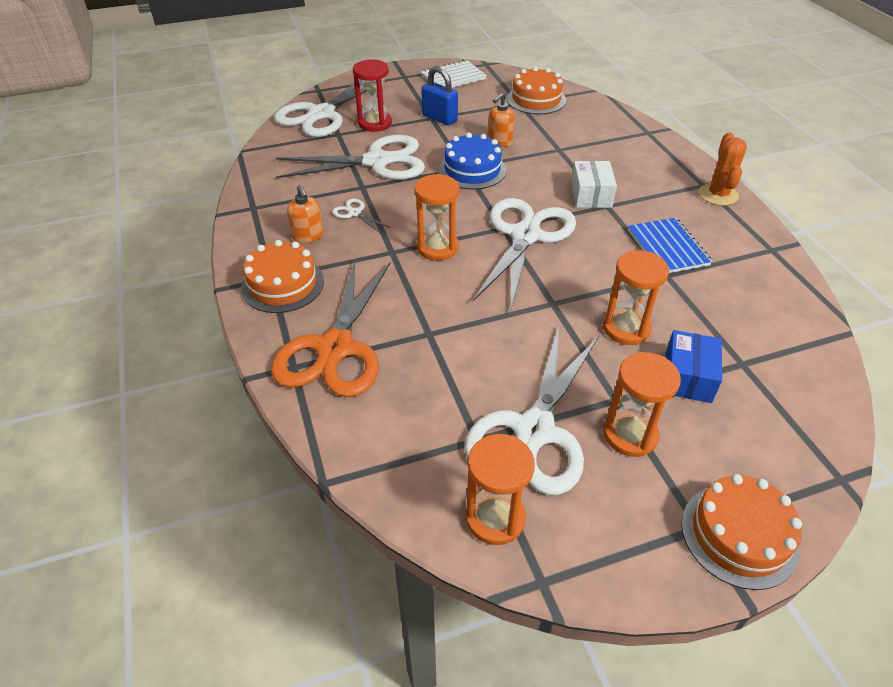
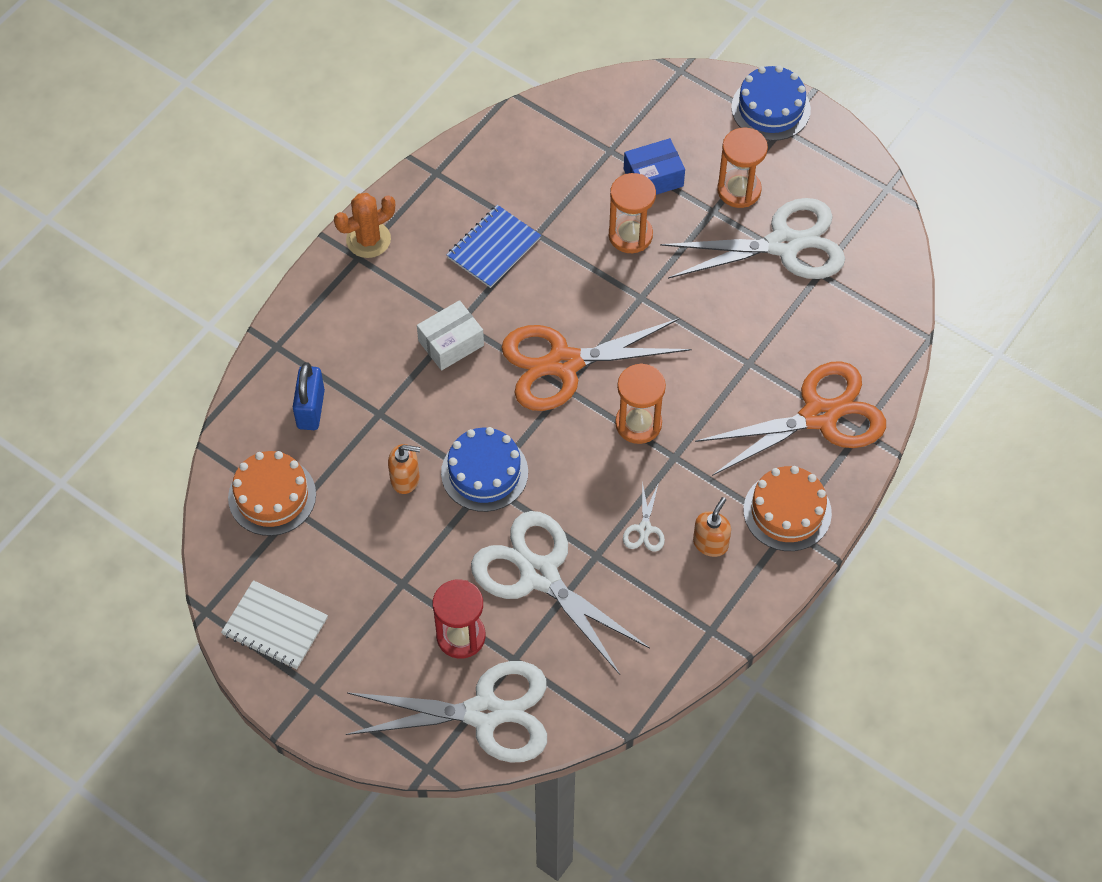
camera: 125 degrees left, 15 degrees up
blue padlock [421,66,458,126] -> blue padlock moved to [293,362,325,430]
orange hourglass [466,434,535,545] -> none
white scissors [473,198,576,313] -> orange scissors [501,318,691,411]
orange cake [681,474,802,590] -> blue cake [731,65,811,141]

